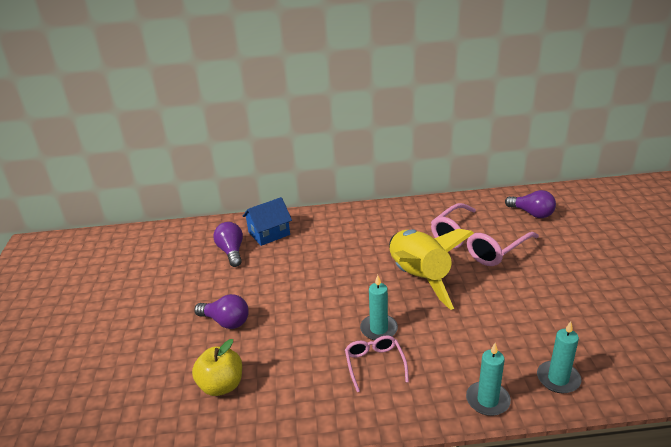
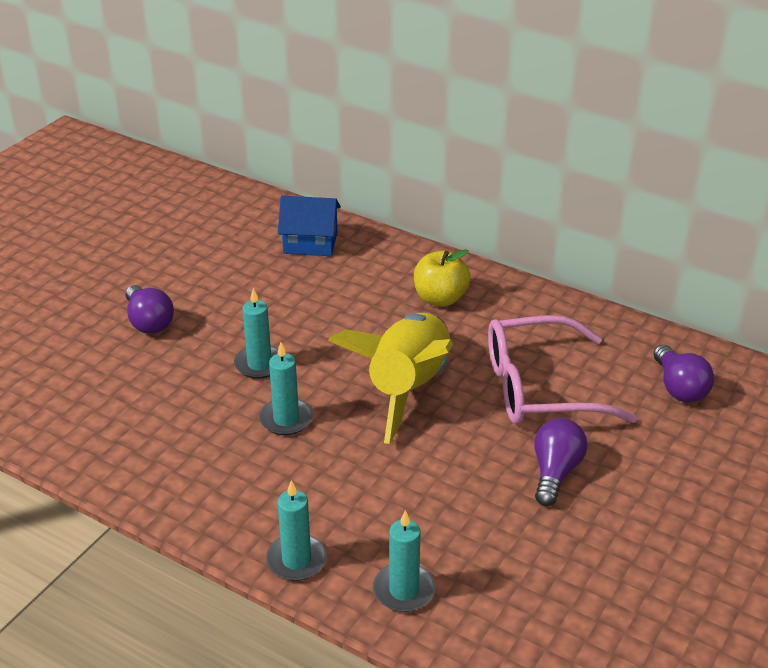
camera: 35 degrees right, 5 degrees up
yellow apple [192,339,242,396] -> yellow apple moved to [414,249,471,307]
purple light bulb [213,222,243,267] -> purple light bulb moved to [534,418,587,506]
pink glasses [345,335,409,392] -> none
none -> turquoise candle [234,288,278,379]

